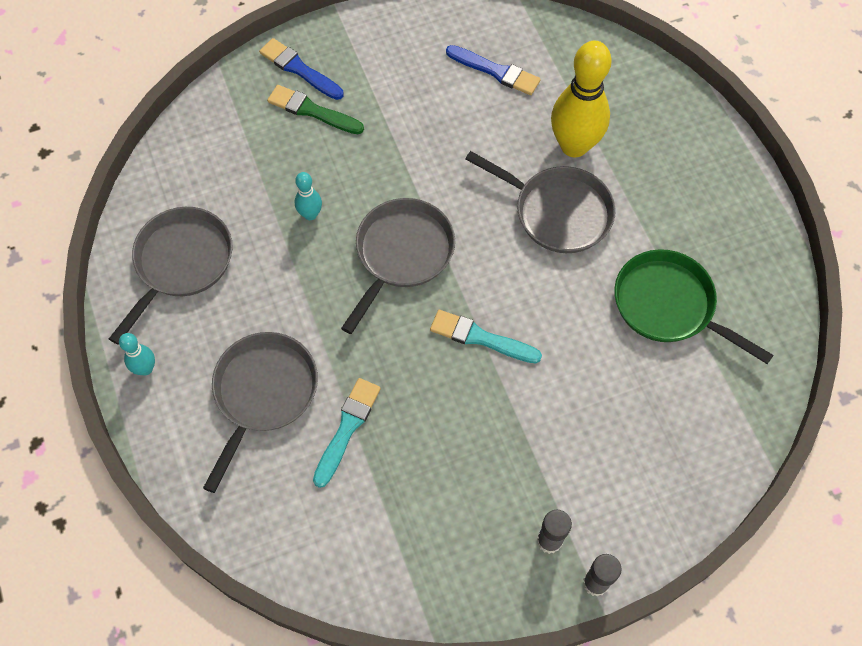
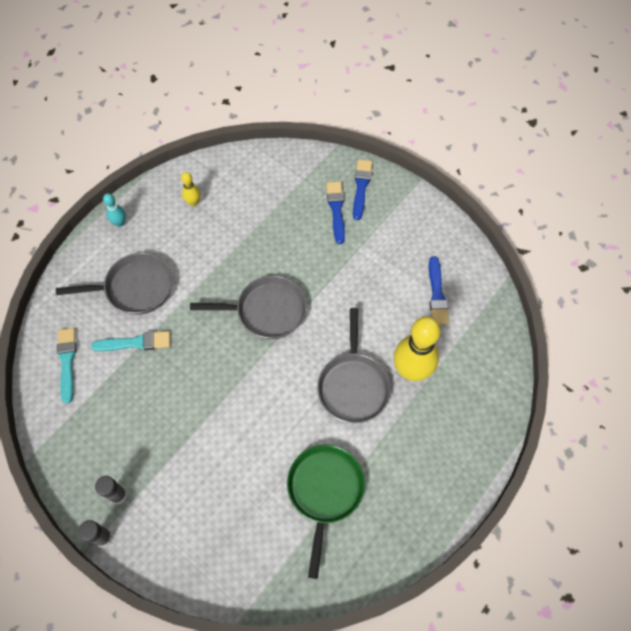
camera: 60 degrees right, 0 degrees up
grey pan [109,207,233,345] -> yellow bowling pin [181,172,200,206]
green brush [267,85,364,134] -> blue brush [326,182,345,244]
turquoise bowling pin [295,172,322,220] -> none
turquoise brush [430,310,542,363] -> turquoise brush moved to [57,328,76,404]

